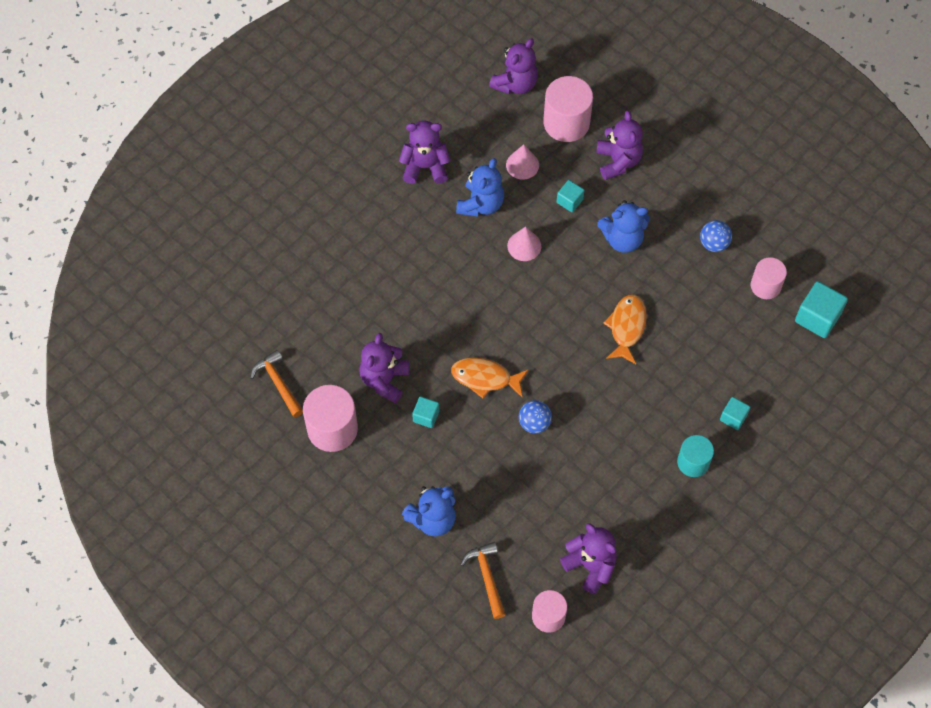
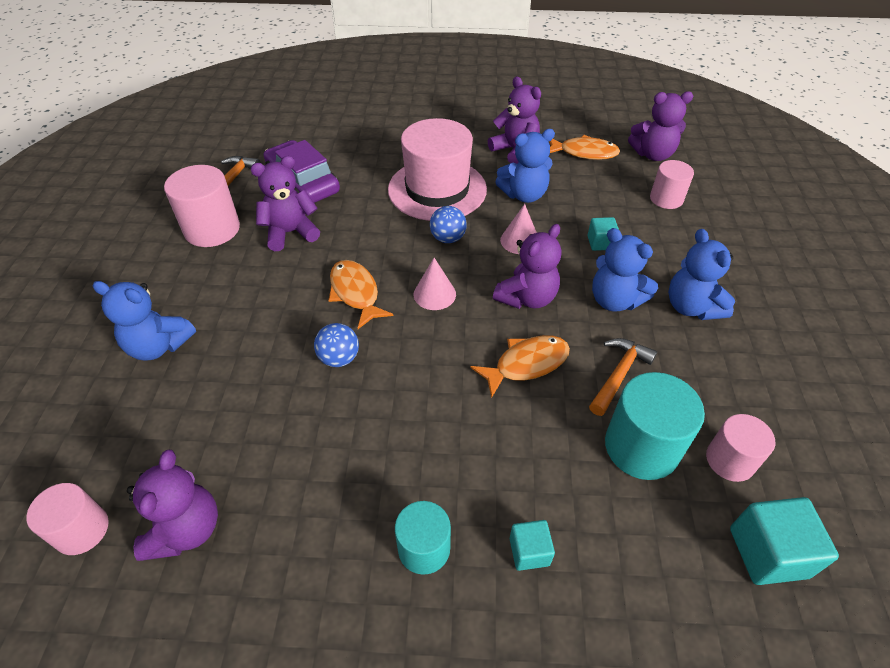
camera: 50 degrees right, 15 degrees down
turquoise cube [412,397,439,428] -> none
orange hammer [460,542,505,619] -> orange hammer moved to [589,338,657,416]
pink cone [506,144,539,179] -> pink cone moved to [414,258,456,310]
pink cylinder [543,76,593,142] -> pink cylinder [650,160,694,209], size x0.63
purple teddy bear [596,111,643,180] -> purple teddy bear moved to [493,224,561,309]
blue ball [700,220,732,252] -> blue ball moved to [430,206,467,243]
none -> purple car [264,140,340,203]
none -> pink hat [388,118,487,221]
none -> orange fish [549,135,620,160]
none -> turquoise cylinder [605,372,705,480]
none -> blue teddy bear [668,229,735,320]

